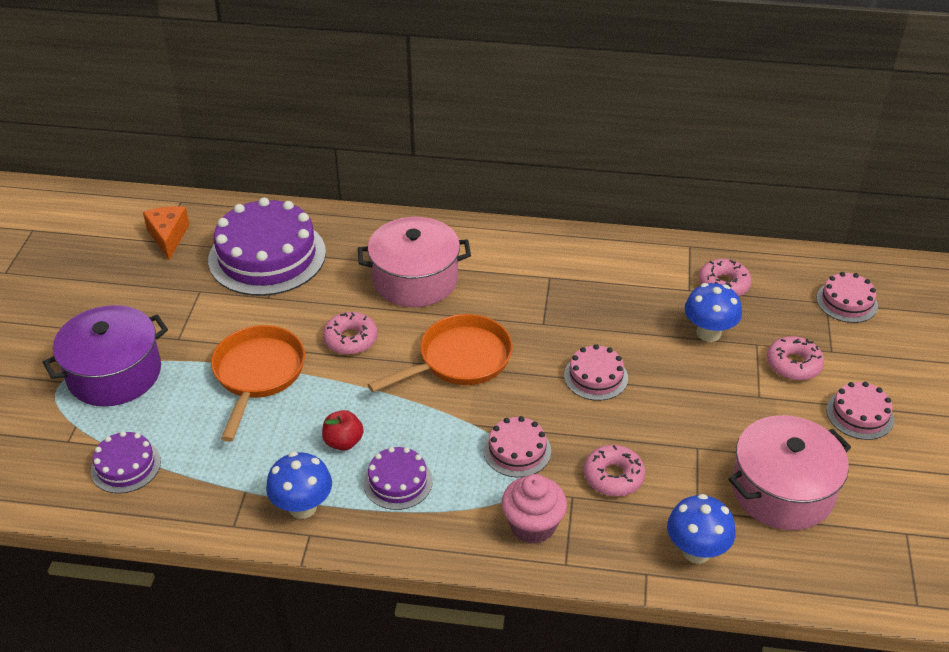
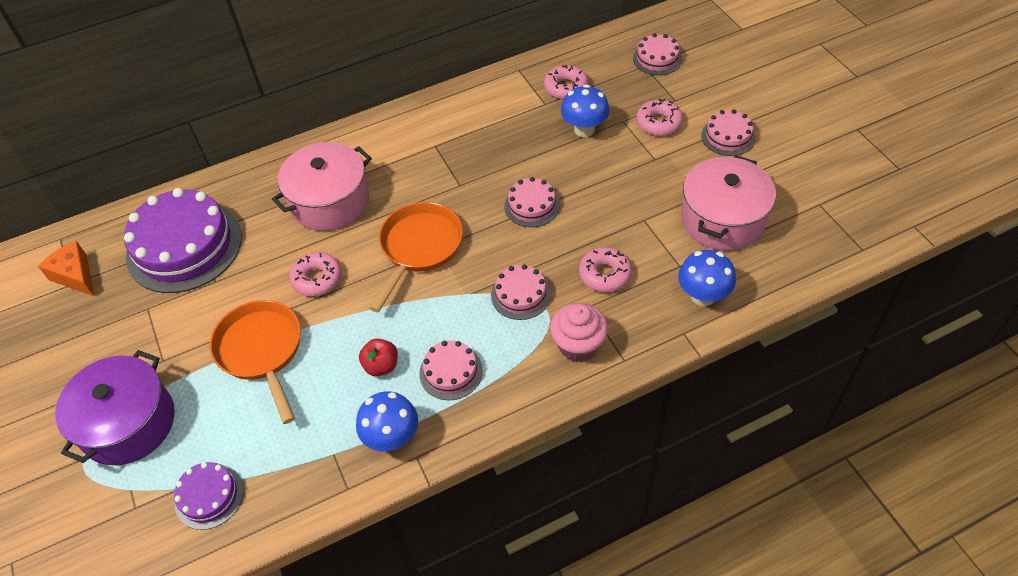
camera: 30 degrees left, 10 degrees up
purple cake [363,447,433,510] -> pink cake [419,340,483,400]

